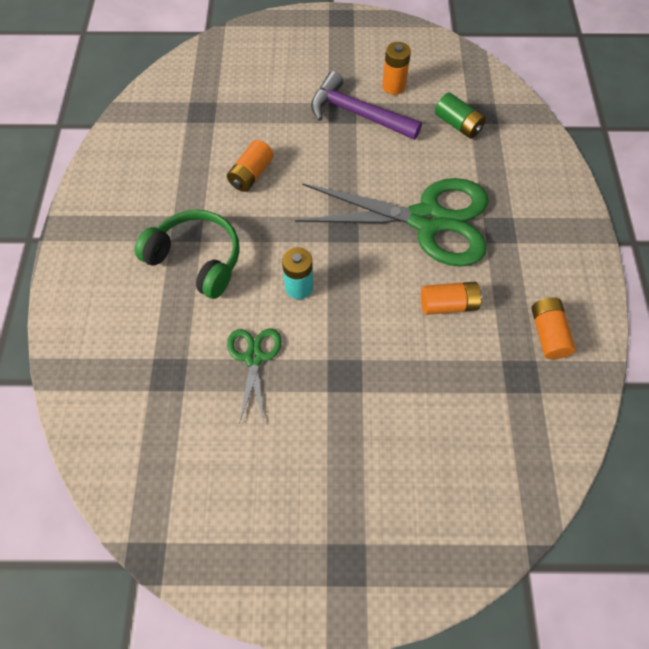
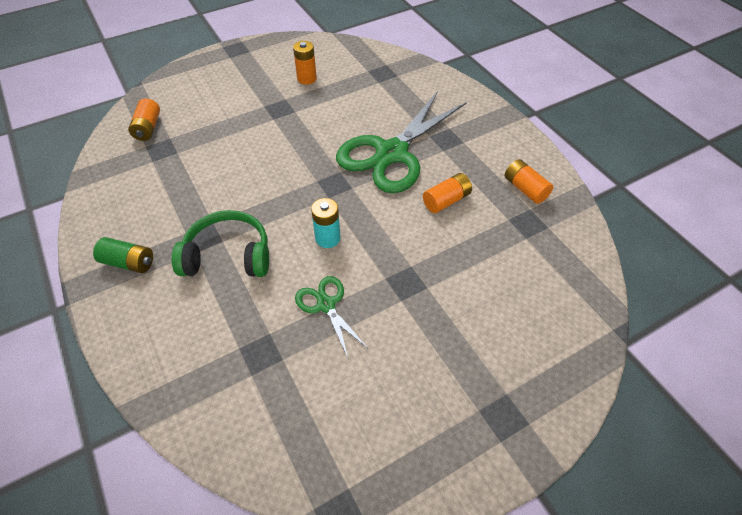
camera: 30 degrees left, 10 degrees down
orange battery [227,140,274,192] -> orange battery moved to [128,98,160,141]
green scissors [295,178,488,267] -> green scissors turned 150 degrees clockwise [336,91,467,193]
purple hammer [311,71,422,140] -> none
green battery [435,92,486,139] -> green battery moved to [93,237,153,273]

